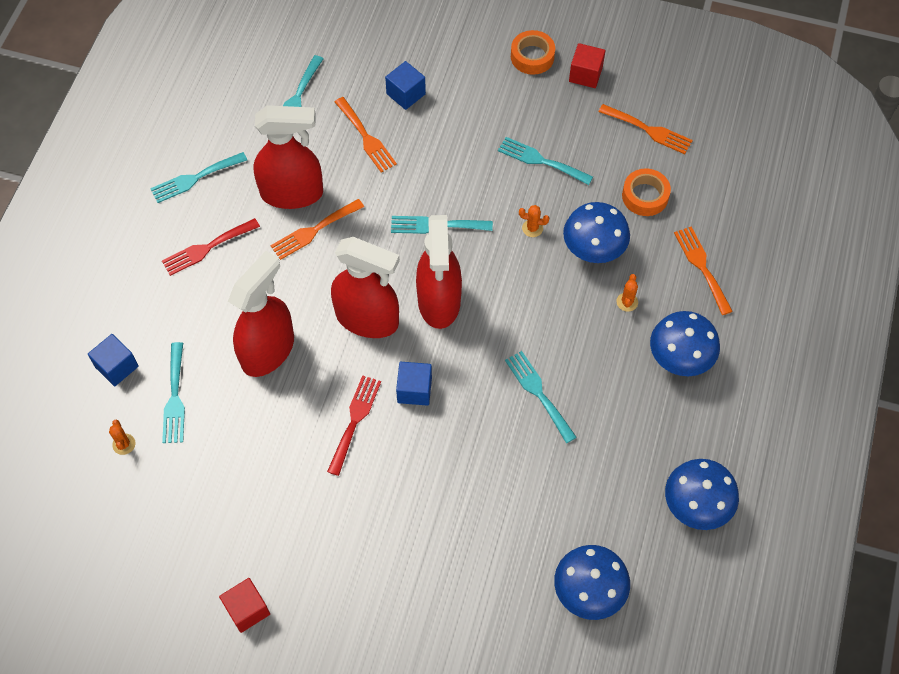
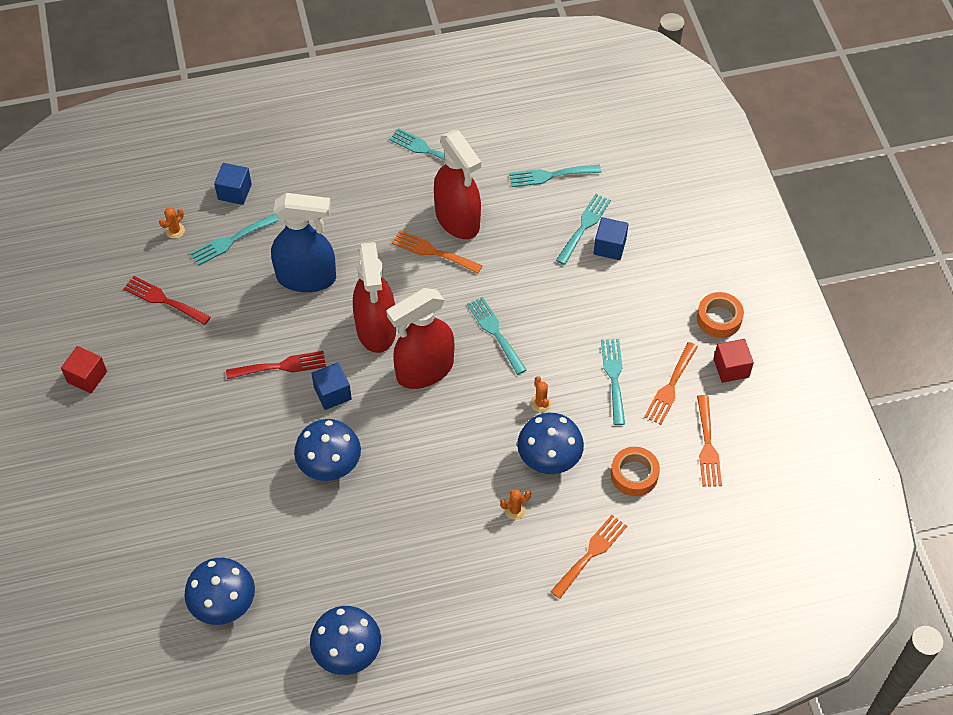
camera: 60 degrees right, 5 degrees down
red fork [162,218,260,276] -> red fork moved to [123,276,211,325]
red spray bottle [228,251,294,377] -> blue spray bottle [271,193,336,292]
orange fork [335,97,397,173] -> orange fork moved to [644,342,698,425]
turquoise fork [505,351,577,443] -> turquoise fork moved to [556,194,611,265]
blue mushroom [650,311,720,376] -> blue mushroom moved to [294,419,361,481]

